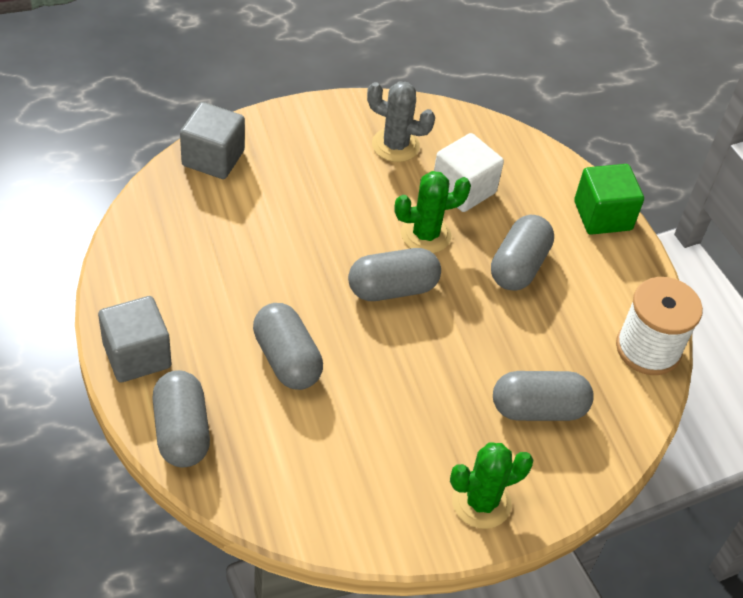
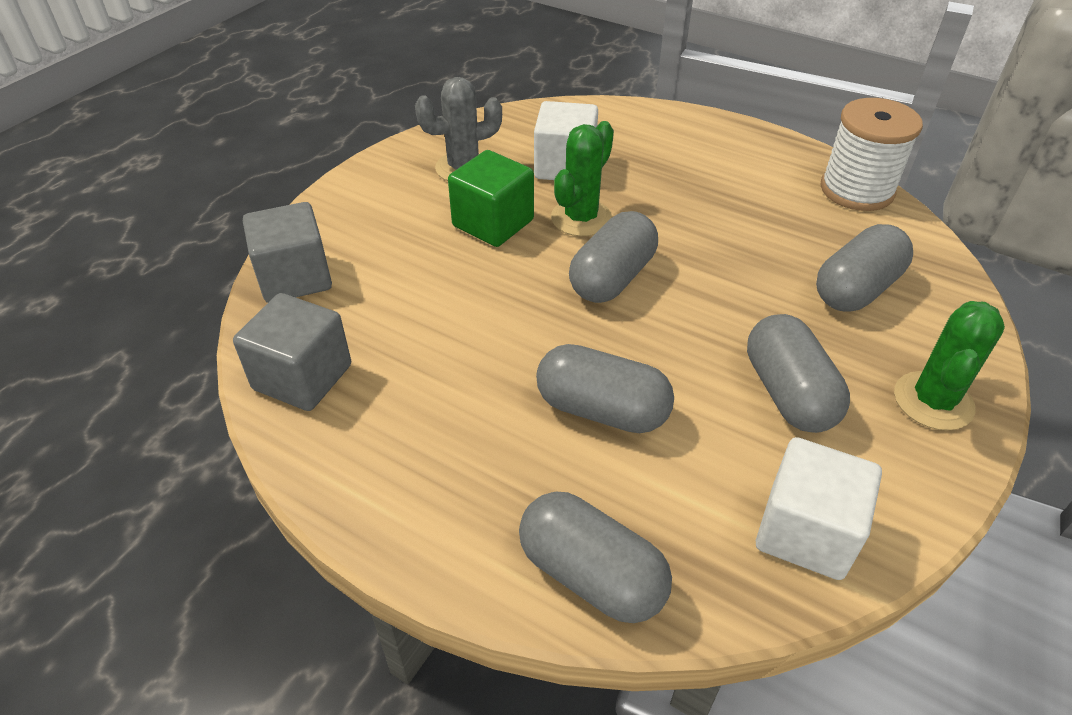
camera: 35 degrees left, 5 degrees down
grey cube [98,296,171,382] -> grey cube moved to [233,293,351,411]
grey capsule [491,215,554,291] -> grey capsule moved to [747,314,850,433]
green cube [574,164,644,235] -> green cube moved to [448,150,534,247]
none -> white cube [756,437,882,580]

